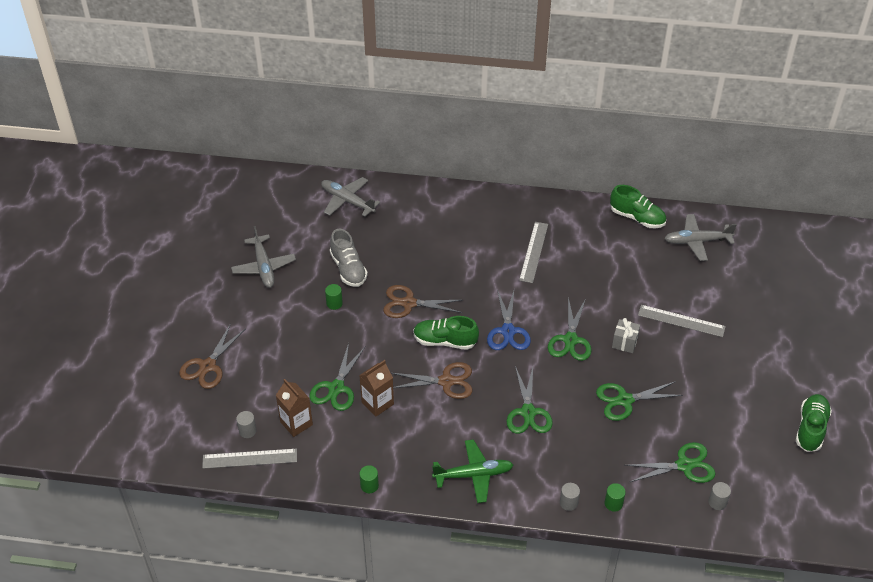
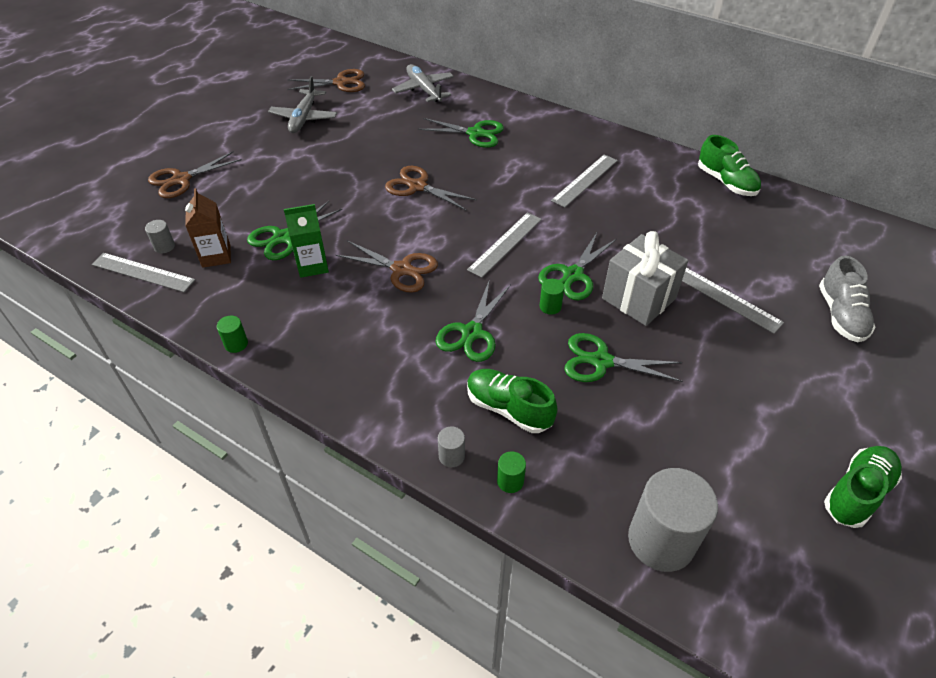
camera: 25 degrees right, 0 degrees up
green cylinder [325,284,343,310] -> green cylinder moved to [540,279,564,315]
grey shoe [330,229,368,287] -> grey shoe moved to [819,256,875,342]
brown carton [359,360,394,416] -> green carton [284,204,329,278]
green shoe [413,316,479,350] -> green shoe moved to [467,369,558,433]
green plane [432,439,513,503] -> none
blue scissors [487,290,531,350] -> grey ruler [467,212,542,278]
grey gift [612,318,640,353] -> grey gift [602,231,688,326], size x1.89
green scissors [625,442,715,483] -> green scissors moved to [418,118,504,148]
grey plane [664,214,737,261] -> none
grey cylinder [709,482,731,510] -> grey cylinder [628,468,718,572], size x2.32
none -> brown scissors [287,69,365,92]

